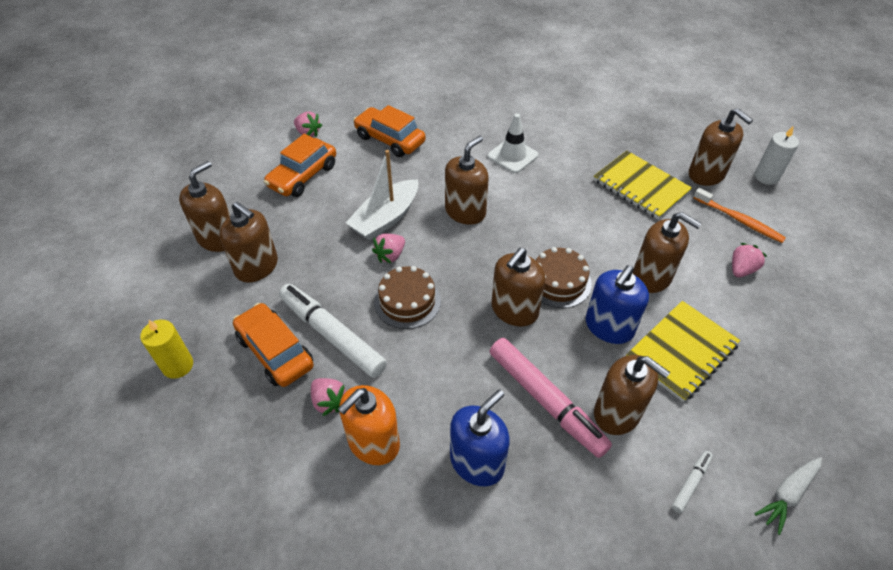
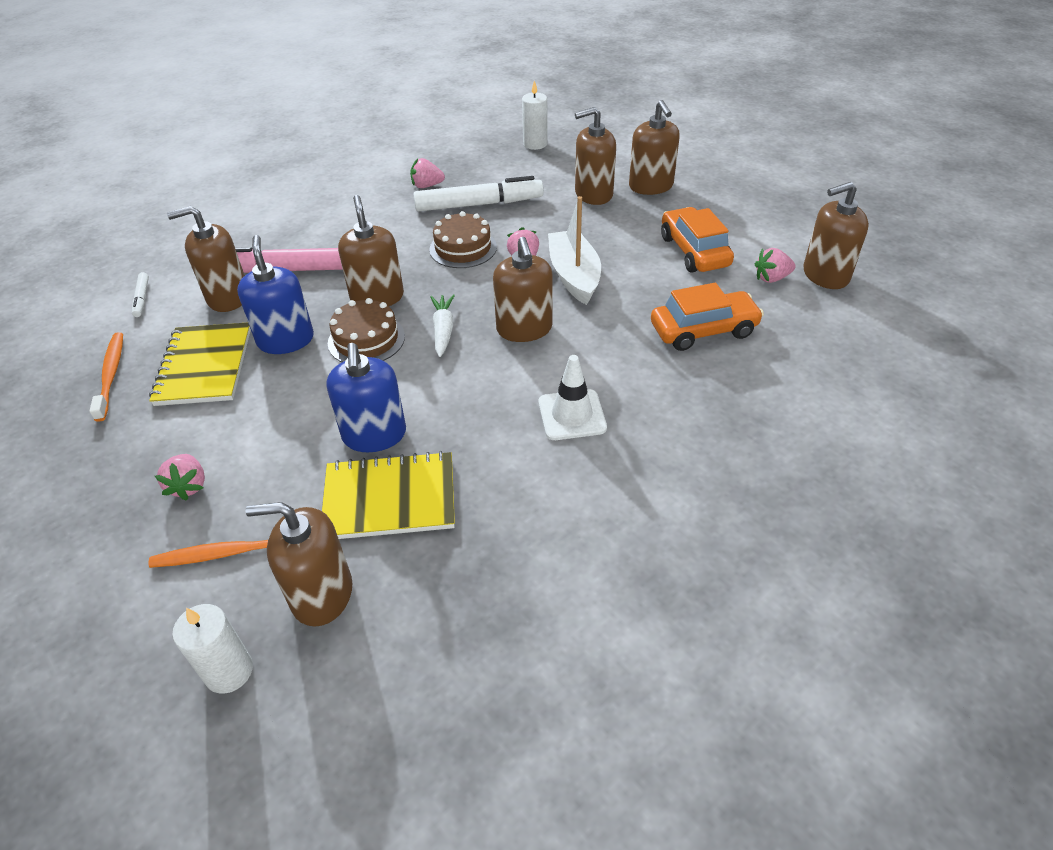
camera: 130 degrees right, 5 degrees down
yellow candle [140,320,193,379] -> white candle [522,81,548,150]
orange car [233,303,314,387] -> none
orange soap dispenser [338,385,400,465] -> none
blue soap dispenser [450,389,510,486] -> blue soap dispenser moved to [326,343,406,452]
brown soap dispenser [633,212,702,293] -> brown soap dispenser moved to [803,182,869,289]
white carrot [755,457,822,535] -> white carrot moved to [430,294,455,357]
none -> orange toothbrush [89,332,123,422]

